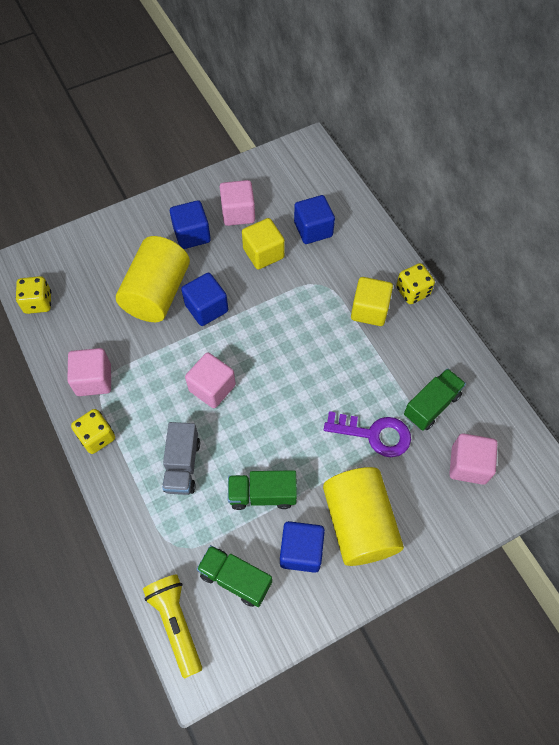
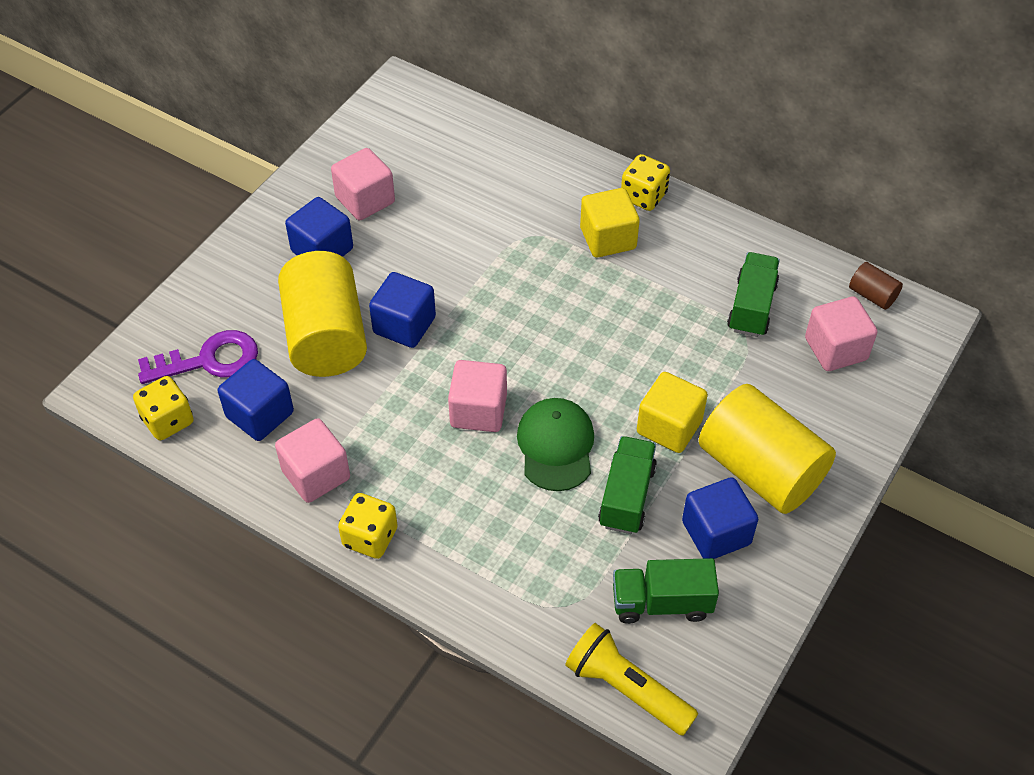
camera: 30 degrees left, 10 degrees down
grey truck [162,422,200,495] -> none
green truck [228,470,297,510] -> green truck turned 135 degrees clockwise [598,436,657,534]
yellow cube [242,218,285,269] -> yellow cube moved to [637,372,708,453]
blue cube [294,195,335,244] -> blue cube moved to [218,359,294,441]
purple key [324,411,411,457] -> purple key moved to [138,330,258,384]
none -> green cap [517,398,594,491]
none -> brown cylinder [849,262,903,310]

